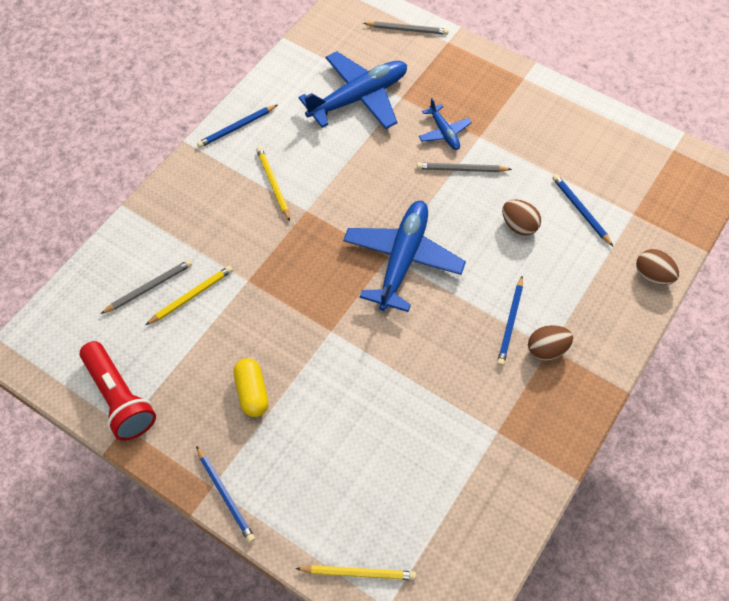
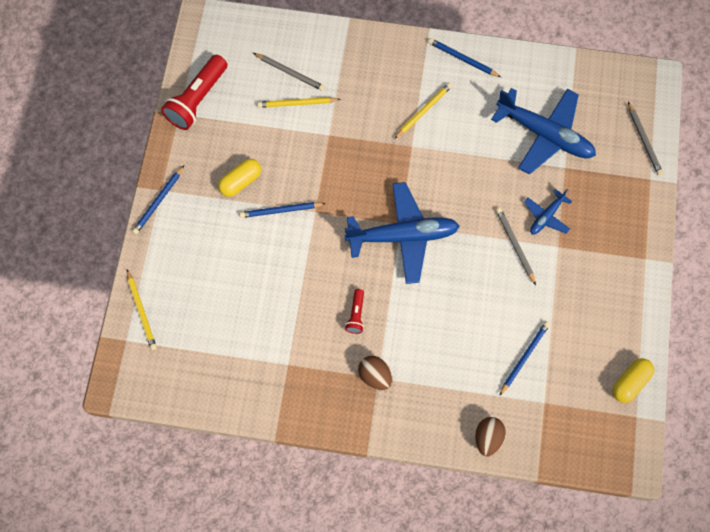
camera: 65 degrees right, 10 degrees up
yellow pencil [146,266,233,325] -> yellow pencil turned 150 degrees clockwise [257,97,341,108]
blue pencil [497,275,523,366] -> blue pencil moved to [240,202,326,218]
brown egg [502,199,541,236] -> none
none -> red flashlight [345,289,364,334]
none -> yellow capsule [612,358,654,403]

